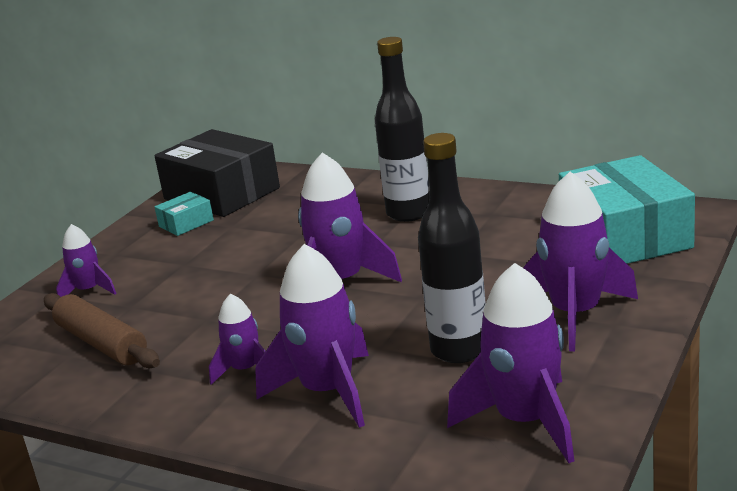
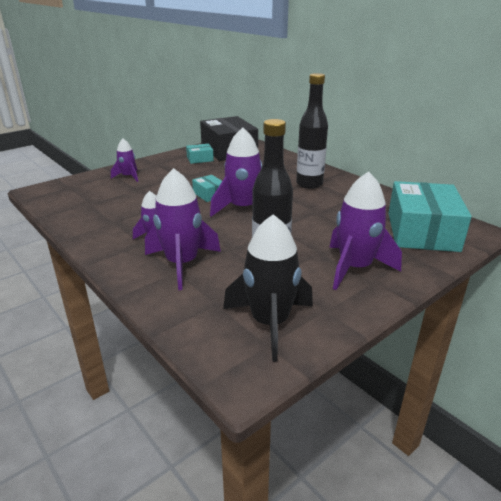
camera: 20 degrees right, 5 degrees up
brown rolling pin [44,293,160,368] -> none
purple rocket [447,263,574,463] -> black rocket [223,214,313,362]
none -> turquoise box [192,175,222,202]

